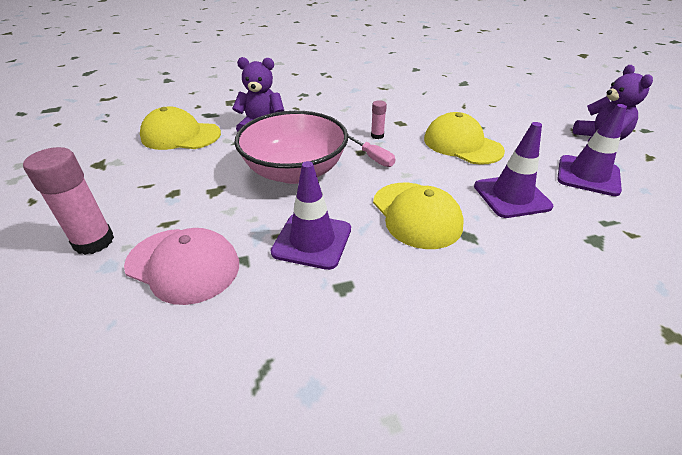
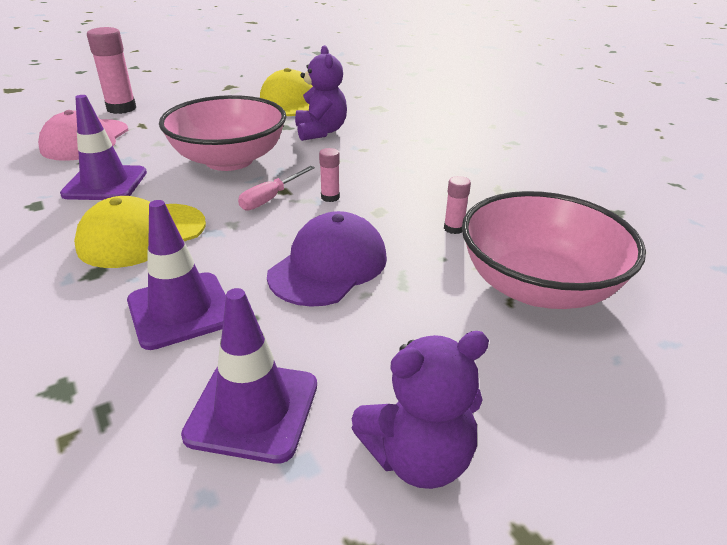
camera: 75 degrees right, 5 degrees down
yellow cap [424,112,505,165] -> purple cap [267,211,387,307]
none -> pink glue stick [444,176,471,234]
none -> pink bowl [462,191,646,309]

